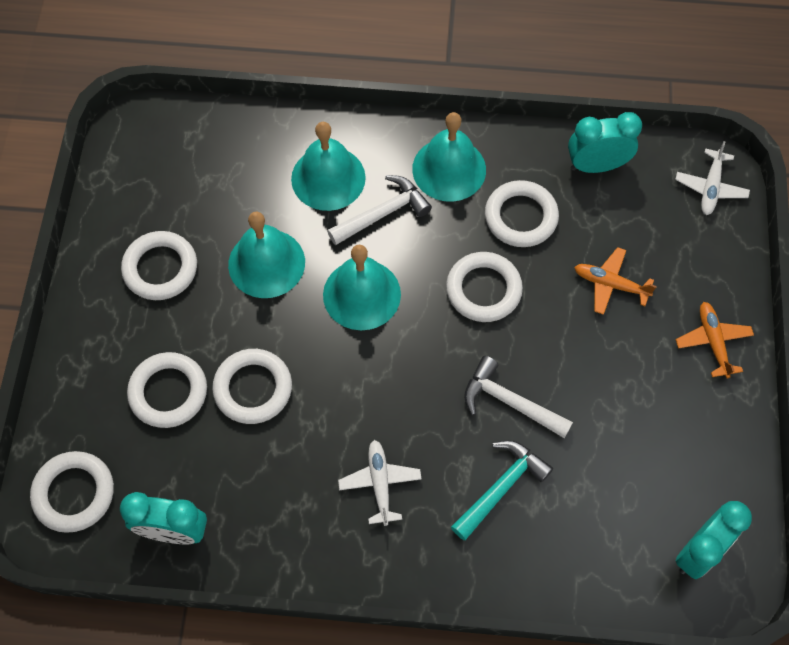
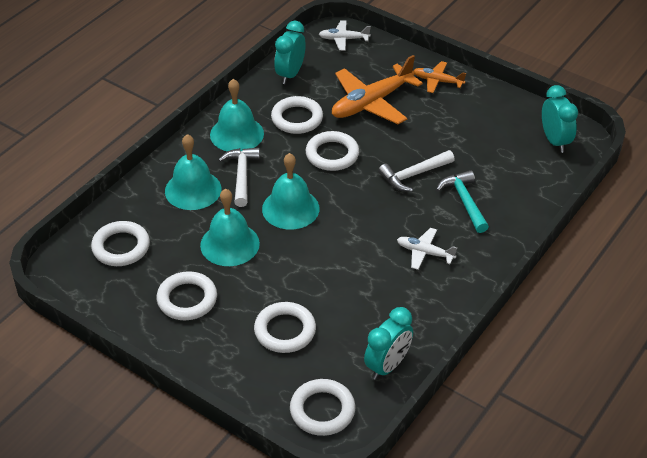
camera: 60 degrees left, 20 degrees down
white ring [212,349,292,424] -> white ring moved to [91,221,150,266]
orange plane [574,247,657,315] -> orange plane [332,55,423,124], size x1.90
white plane [675,141,750,215] -> white plane turned 135 degrees clockwise [319,20,371,51]

